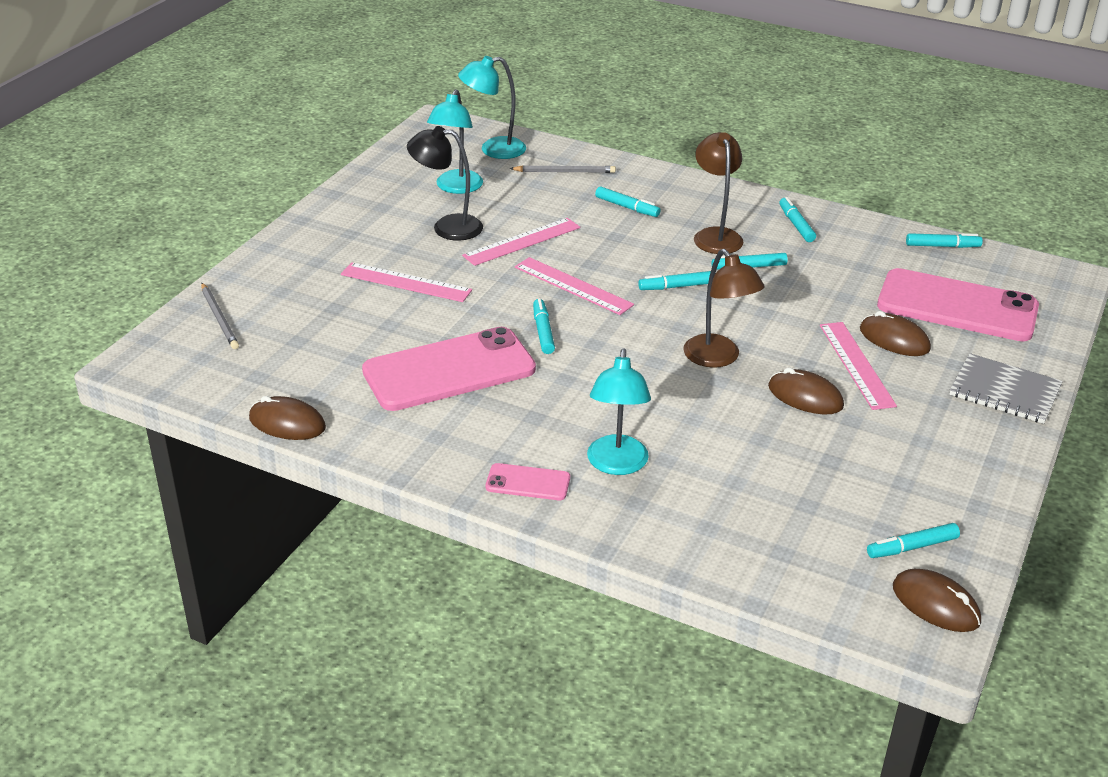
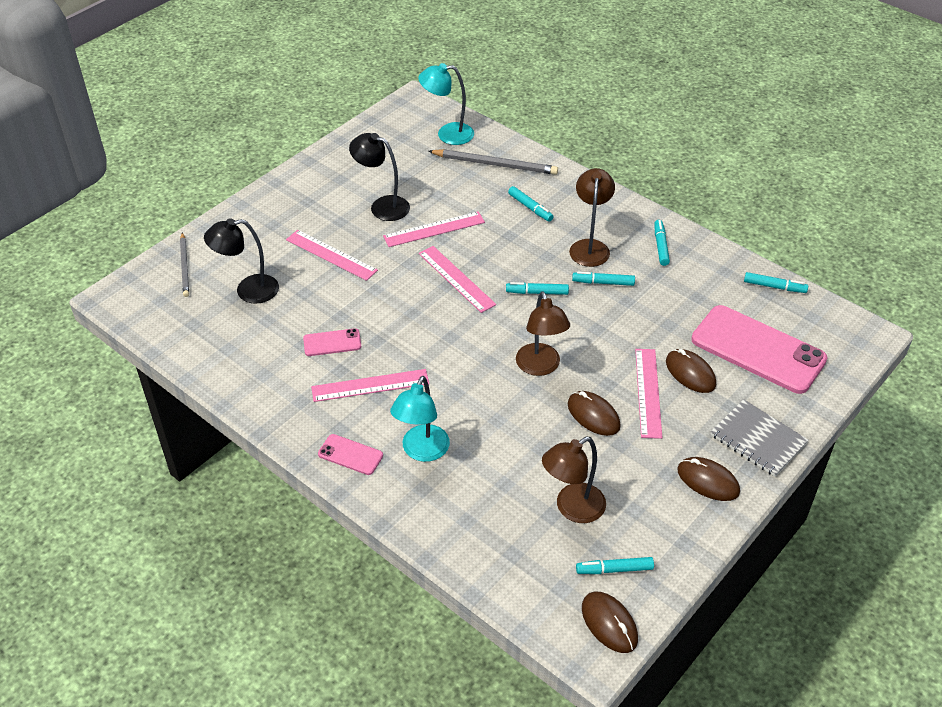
camera: 15 degrees right, 10 degrees up
brown mouse [249,396,326,440] -> brown mouse moved to [677,457,740,501]
pink phone [362,327,536,411] -> pink phone [303,328,361,356], size x0.45
turquoise lamp [427,89,483,194] -> none
grey pencil [510,165,616,173] -> grey pencil [428,149,558,175], size x1.55
turquoise marker [533,298,555,354] -> none
none -> black lamp [204,218,279,304]
none -> pink ruler [311,369,429,402]
none -> brown lamp [542,437,606,523]

